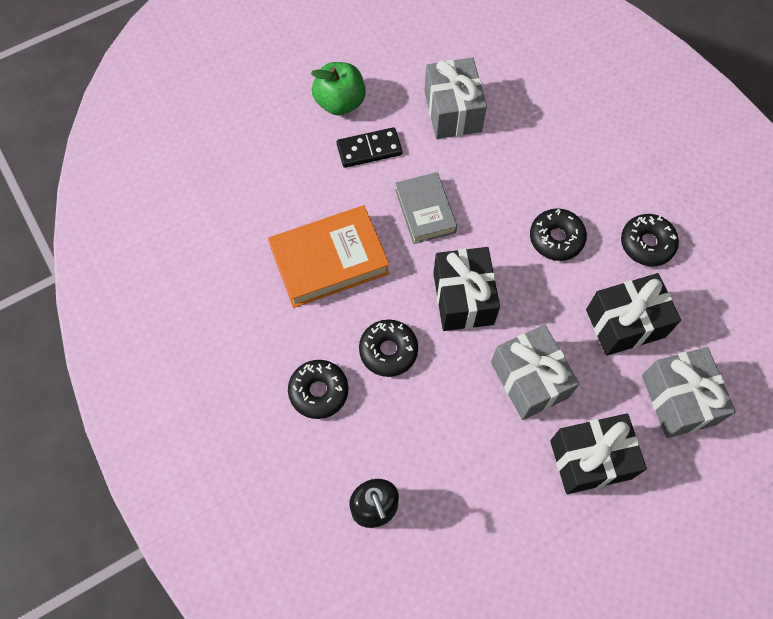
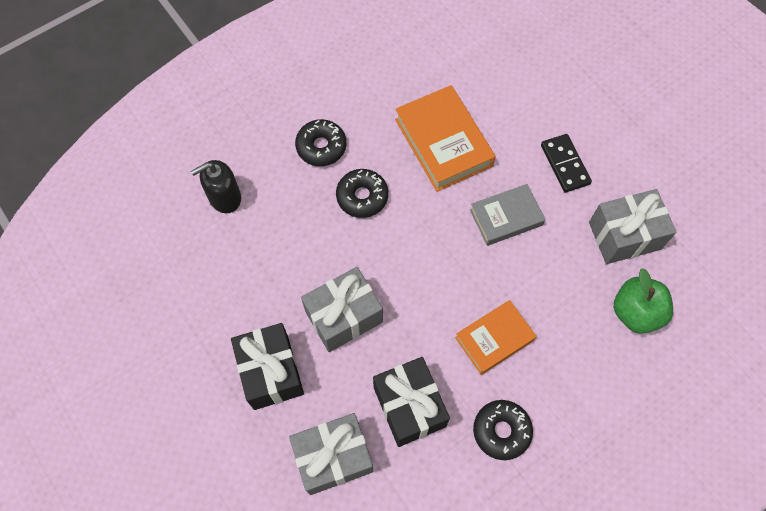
camera: 85 degrees right, 0 degrees up
green apple [311,62,366,116] -> green apple moved to [614,268,673,334]
black gift [433,247,500,331] -> none
black donut [530,208,587,261] -> orange book [455,300,537,375]

